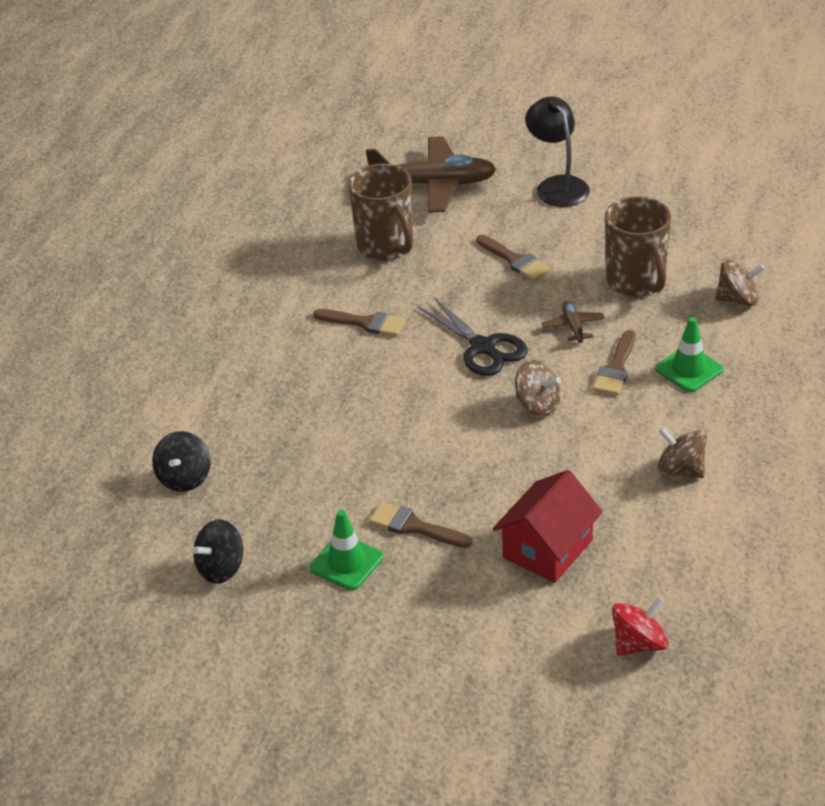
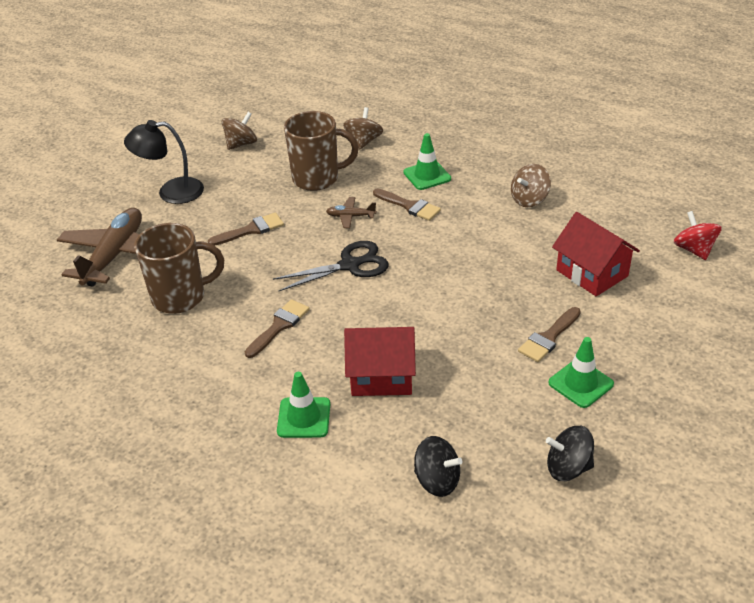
camera: 75 degrees left, 0 degrees up
black spinning top [193,520,243,584] -> black spinning top turned 120 degrees clockwise [546,426,594,481]
brown spinning top [515,360,561,416] -> brown spinning top moved to [222,112,257,150]
none -> green traffic cone [277,372,330,438]
none -> red house [344,327,416,396]

